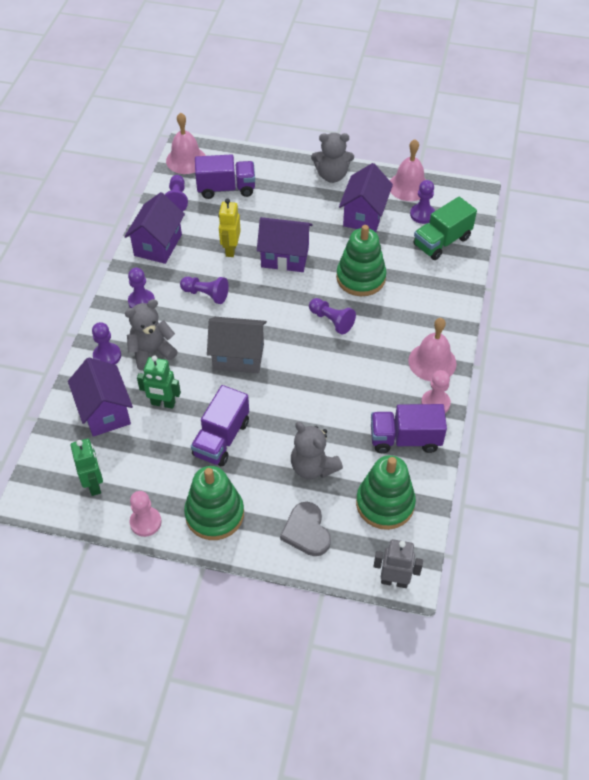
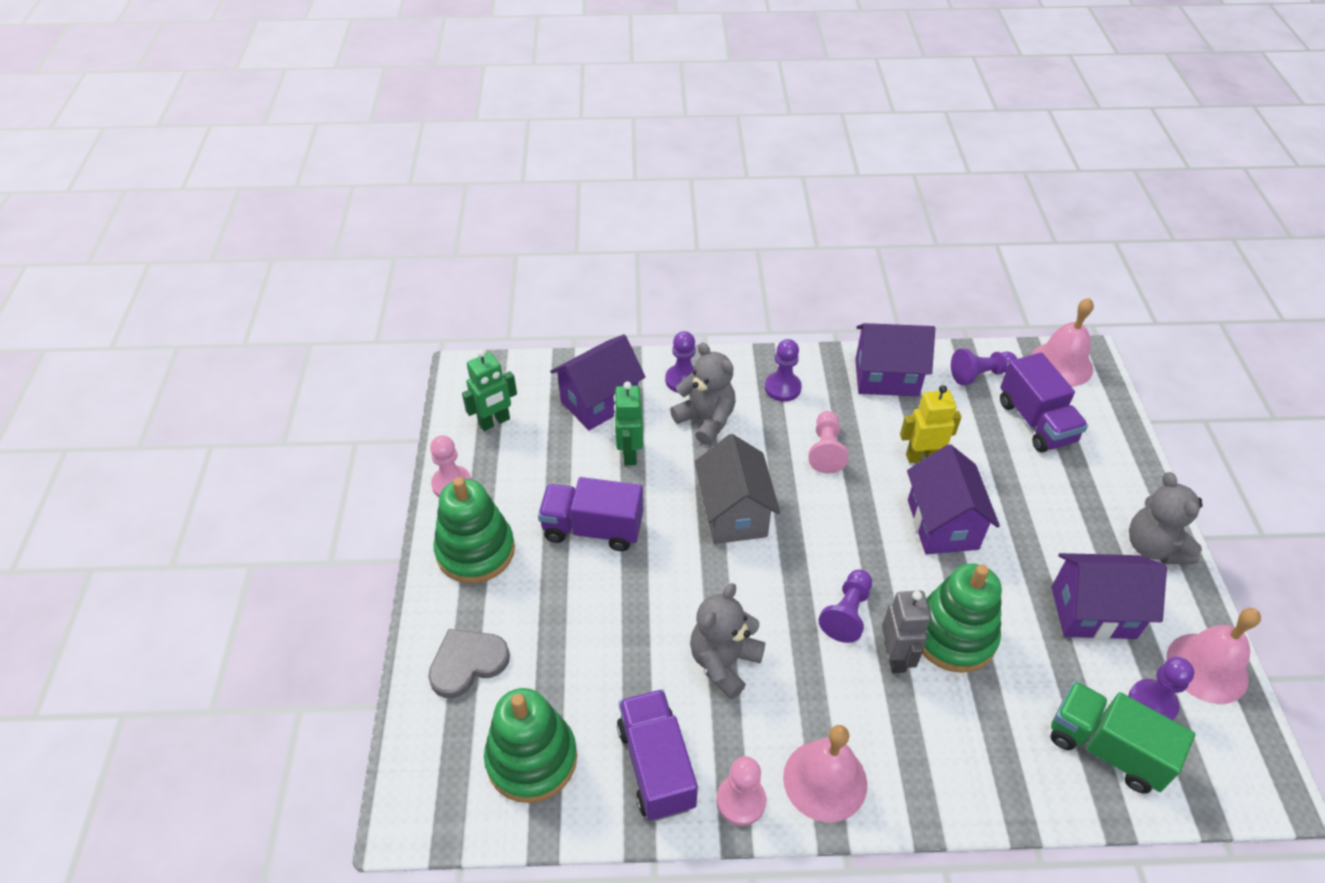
camera: 75 degrees right, 5 degrees down
purple pawn [180,276,229,304] -> pink pawn [808,411,848,473]
grey teddy bear [291,422,343,479] -> grey teddy bear moved to [690,583,766,700]
grey robot [373,539,423,588] -> grey robot moved to [882,590,931,673]

